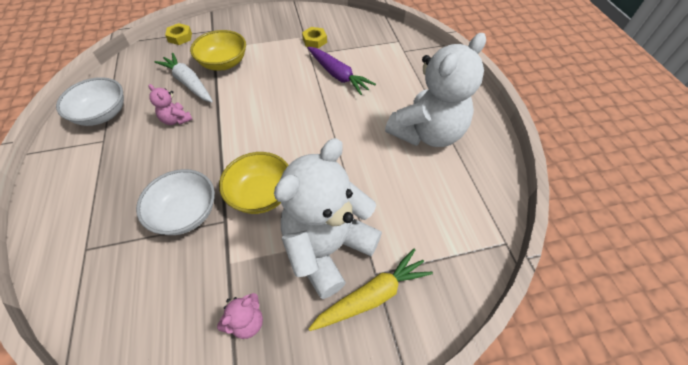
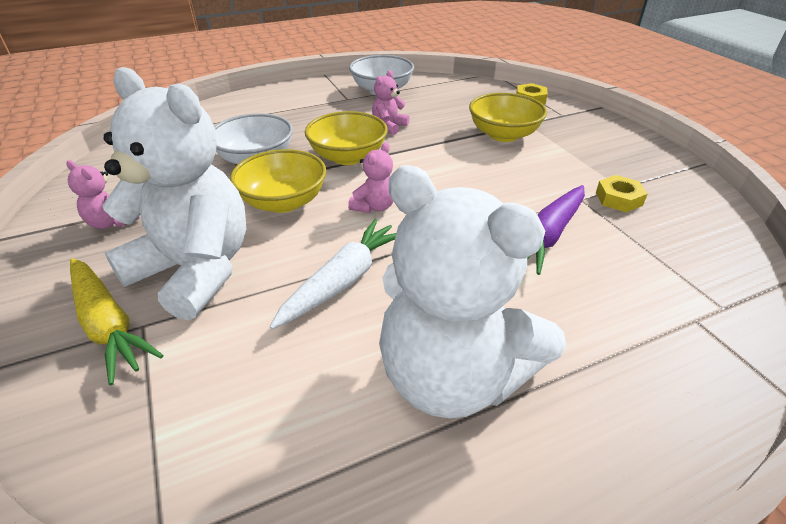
camera: 80 degrees right, 15 degrees down
white carrot [154,53,213,102] -> white carrot moved to [270,219,396,329]
none -> yellow bowl [305,111,388,165]
none -> pink teddy bear [348,142,394,213]

